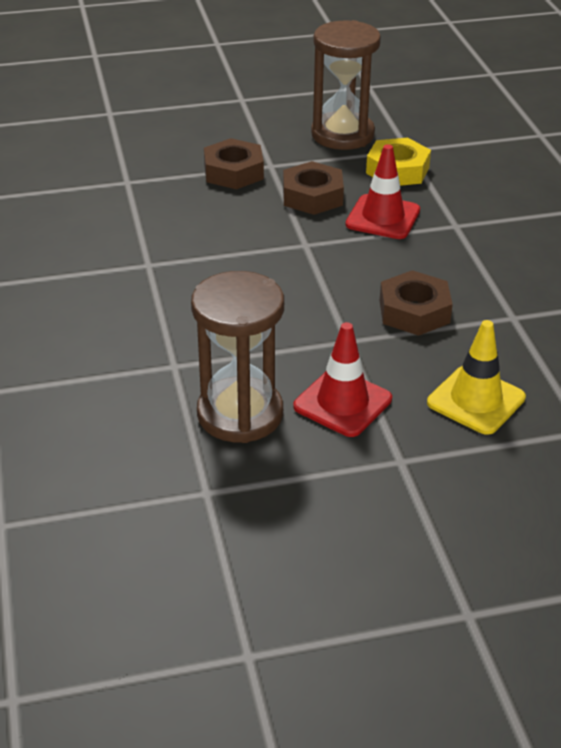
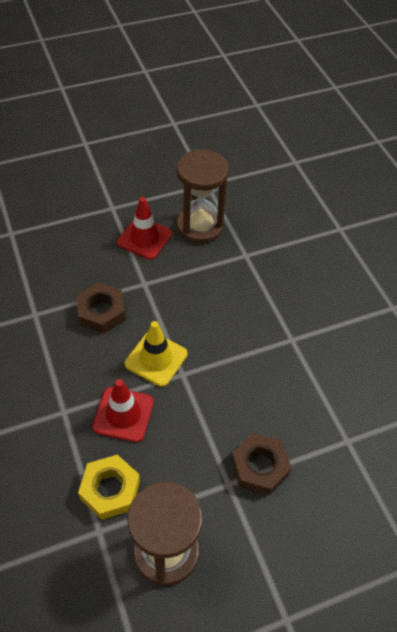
camera: 170 degrees right, 15 degrees up
brown nut [283,161,344,215] -> none
yellow traffic cone [427,320,526,435] -> yellow traffic cone moved to [125,321,188,387]

